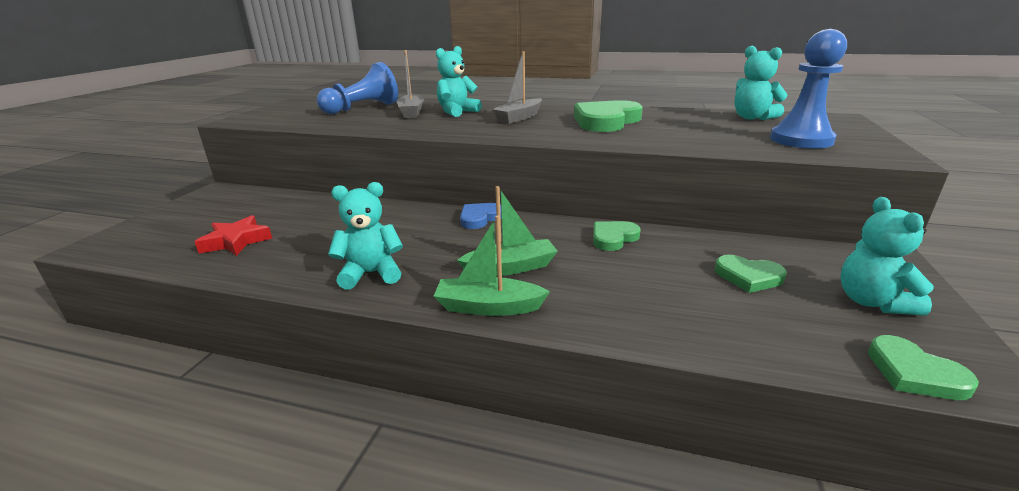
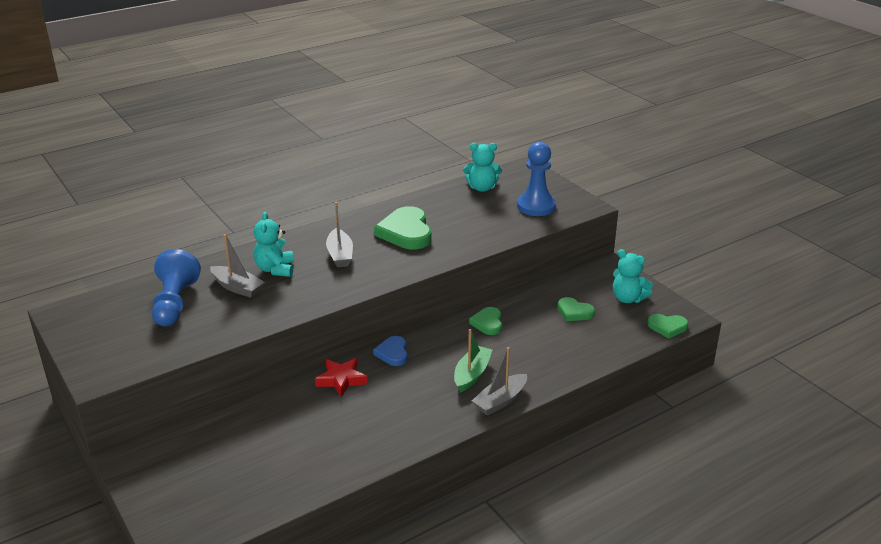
camera: 50 degrees left, 5 degrees up
red star [195,215,272,256] -> red star moved to [315,358,368,397]
turquoise teddy bear [328,182,403,290] -> none
green boat [434,215,550,316] -> grey boat [472,347,527,416]
green heart [715,255,787,293] -> green heart turned 60 degrees clockwise [558,297,595,321]

